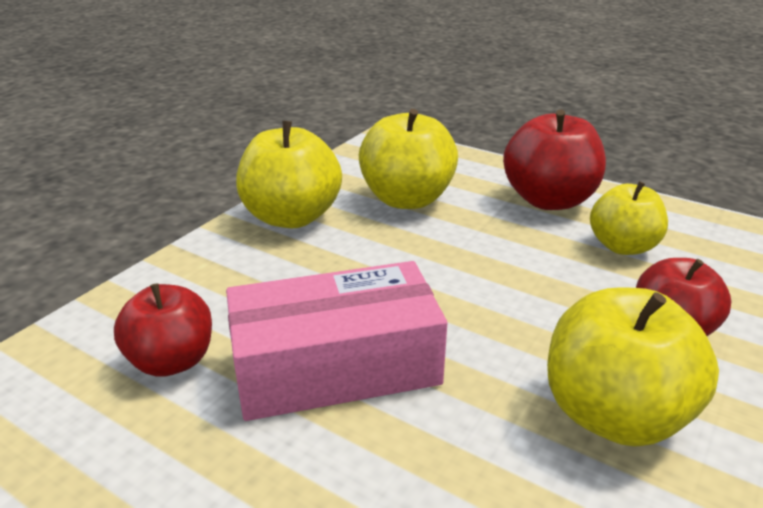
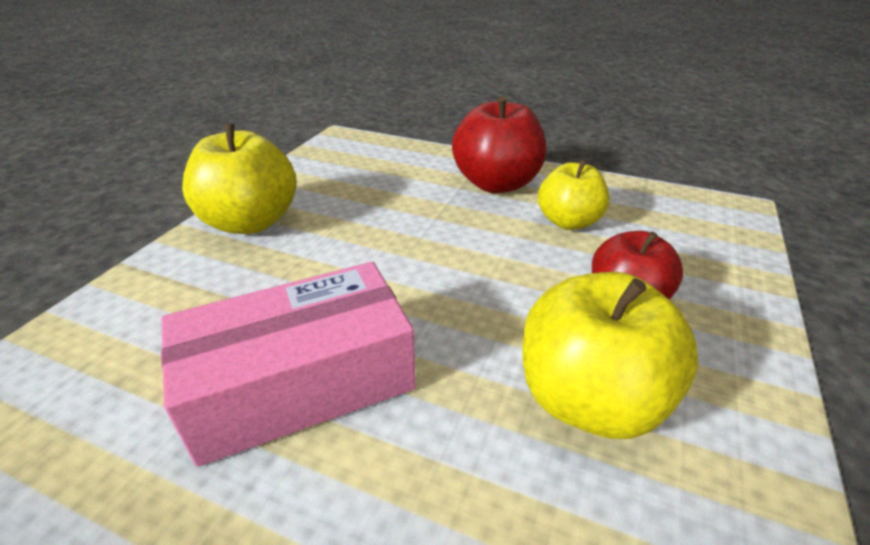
camera: 10 degrees left, 5 degrees up
red apple [114,283,212,377] -> none
yellow apple [359,109,458,209] -> none

